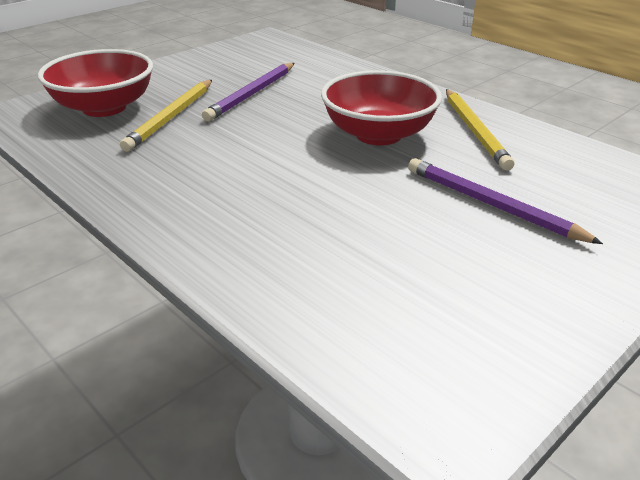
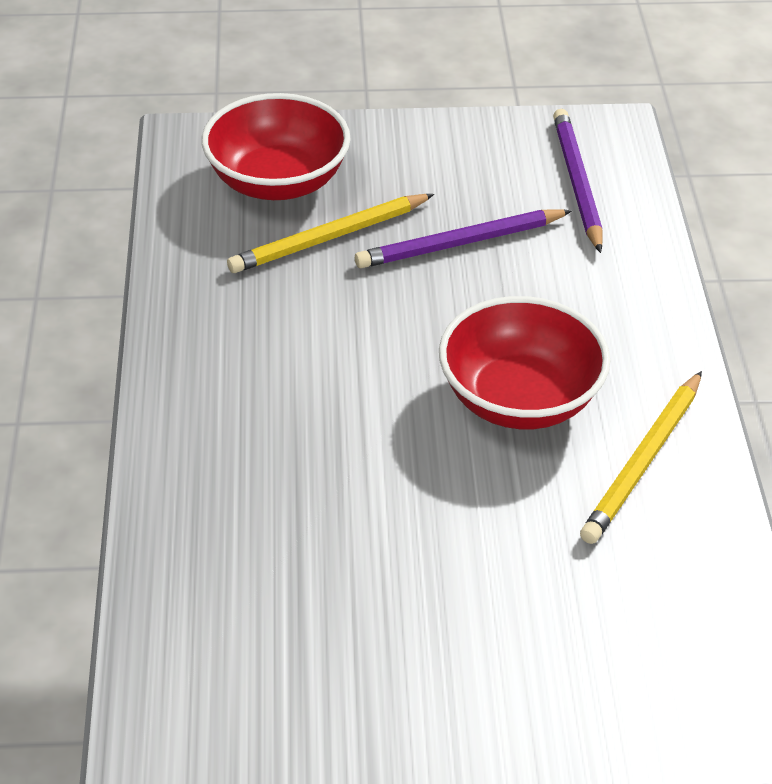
camera: 40 degrees right, 10 degrees up
purple pencil [408,158,603,244] -> purple pencil moved to [553,109,603,253]

